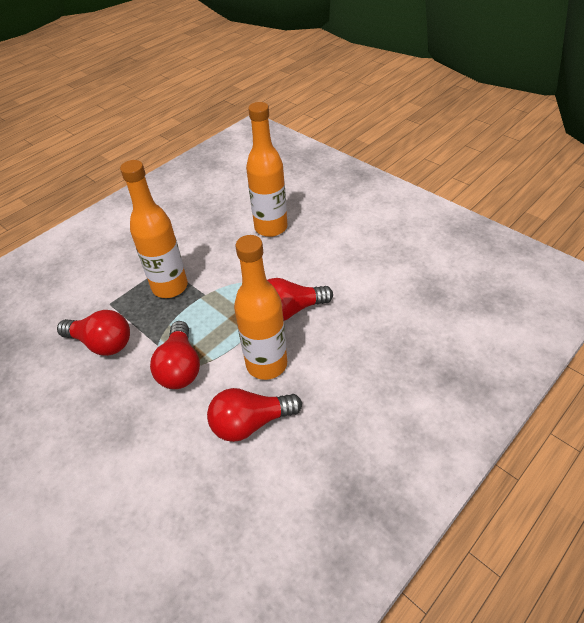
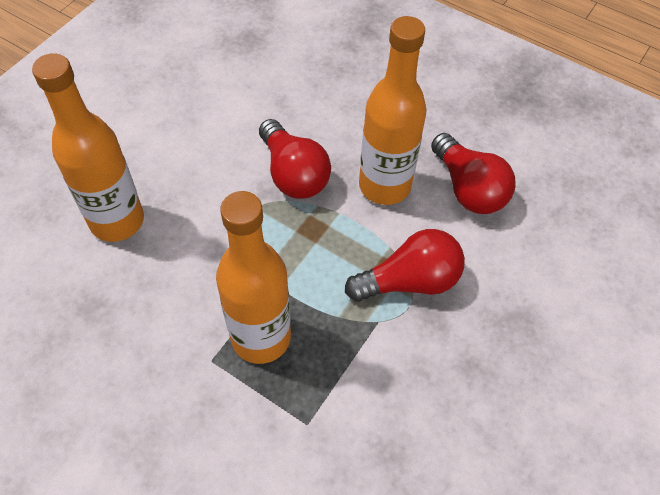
camera: 105 degrees left, 10 degrees up
red light bulb [57,310,130,356] -> none

